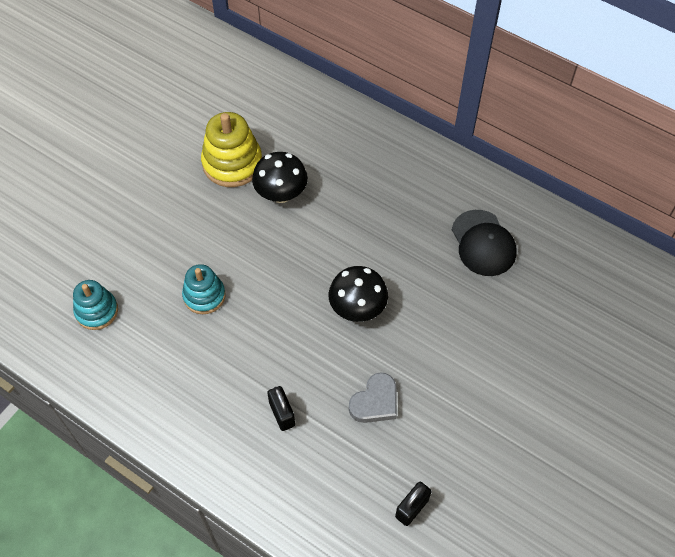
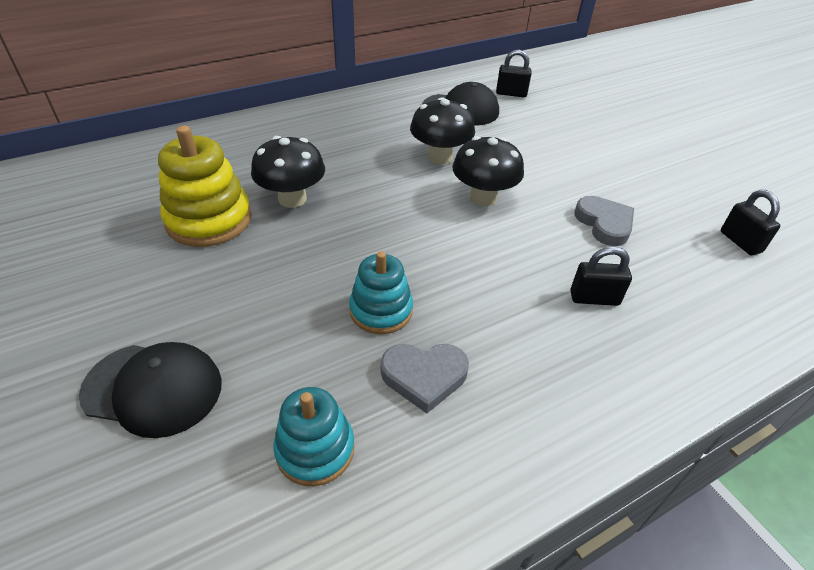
camera: 65 degrees left, 15 degrees down
none -> black cap [79,342,222,438]
none -> grey heart [381,344,469,413]
none -> black mushroom [410,97,475,164]
none -> black padlock [496,50,532,97]

